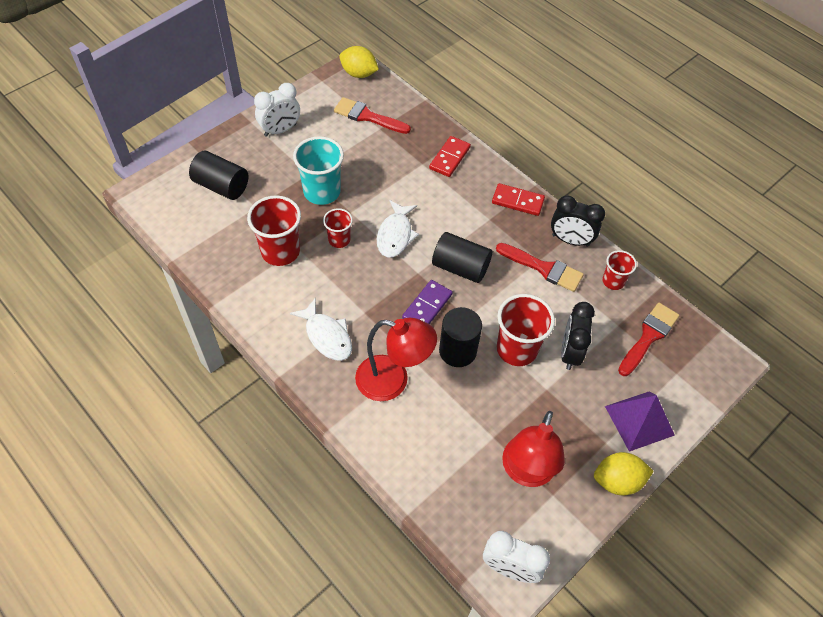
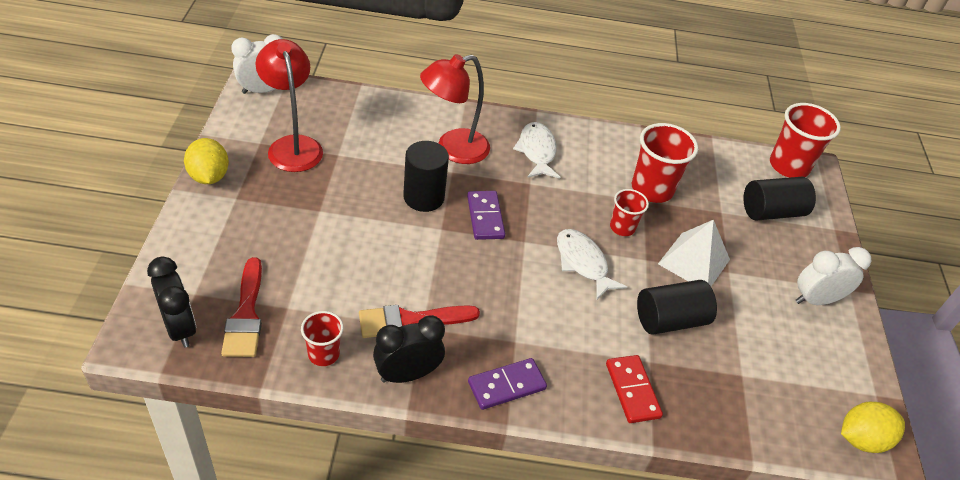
camera: 135 degrees right, 10 degrees down
white clock [254,83,300,137] -> white clock turned 60 degrees clockwise [796,247,872,305]
white fish [290,298,352,361] -> white fish turned 75 degrees clockwise [513,122,560,179]
turquoise cup [293,136,344,205] -> white pyramid [658,220,730,286]
red brush [334,97,411,134] -> none
black cylinder [432,232,492,283] -> black cylinder moved to [637,280,717,335]
red domino [492,183,545,216] -> purple domino [468,358,547,410]
red cup [497,294,555,366] -> red cup moved to [770,103,841,178]
black clock [561,302,595,370] -> black clock moved to [147,256,196,348]
yellow lemon [594,452,654,495] -> yellow lemon turned 60 degrees counterclockwise [184,138,229,184]
purple pyramid [605,391,675,452] -> none

